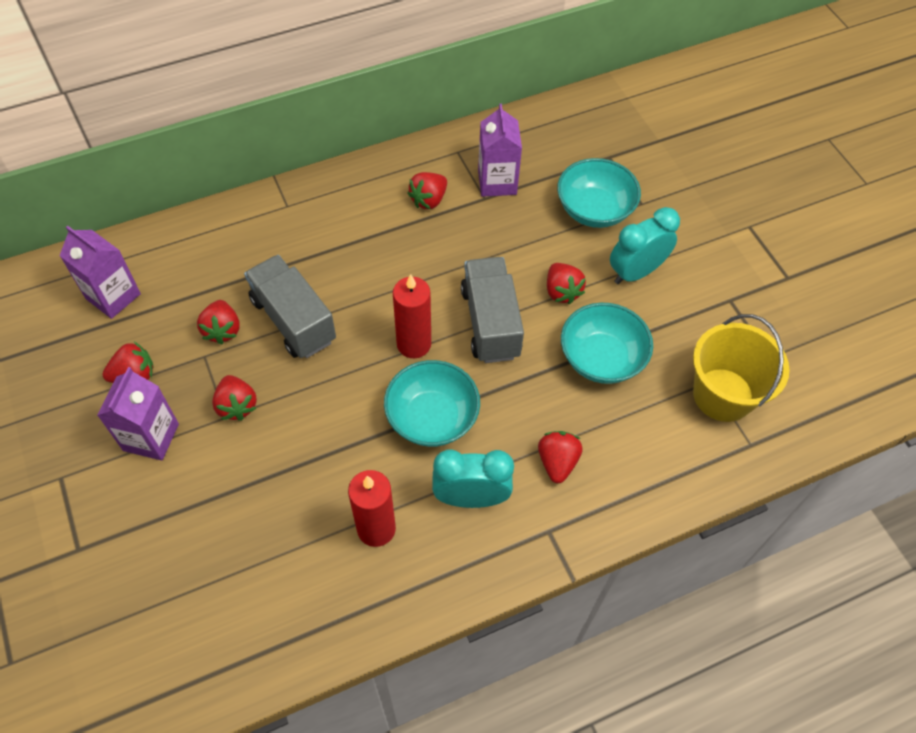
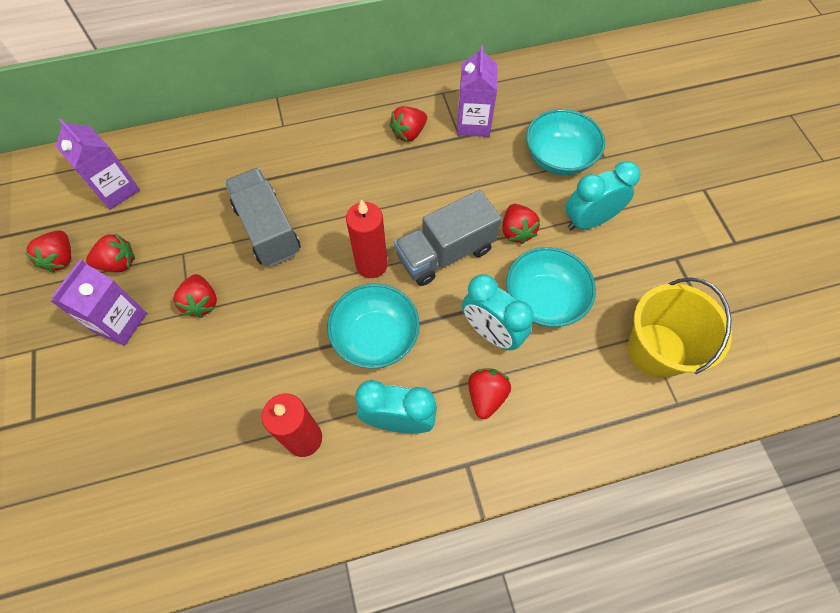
camera: 10 degrees right, 5 degrees up
red strawberry [197,300,240,345] -> red strawberry moved to [25,230,71,273]
grey truck [461,257,524,363] -> grey truck turned 120 degrees counterclockwise [394,190,502,286]
none -> turquoise clock [462,274,534,350]

